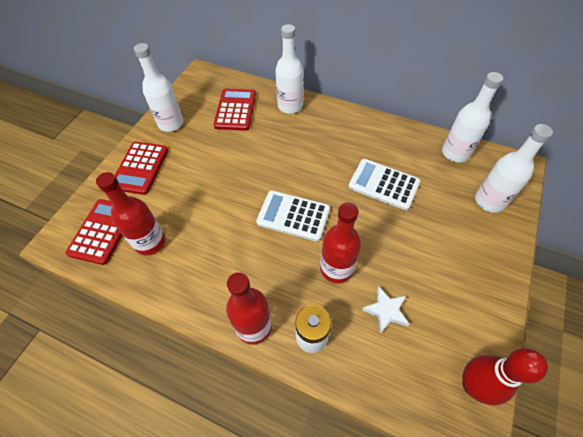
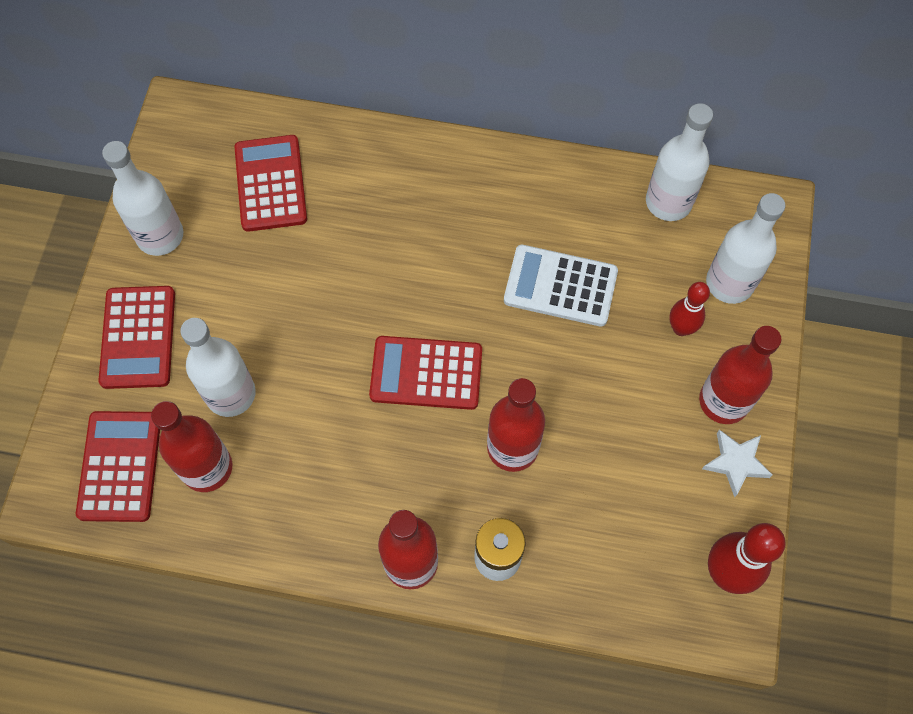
camera: 15 degrees left, 10 degrees up
white calculator [256,190,330,242] -> red calculator [369,336,482,410]
white bottle [275,24,303,114] -> white bottle moved to [180,318,256,417]
white star [362,287,409,334] -> white star moved to [702,430,773,497]
none -> red bowling pin [669,282,710,336]
none -> red bottle [699,326,782,424]

